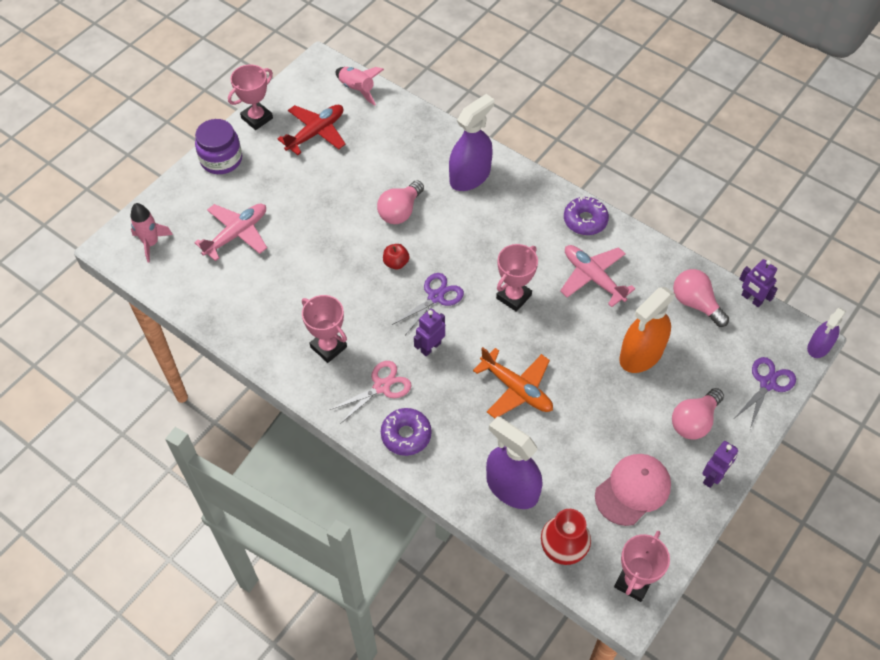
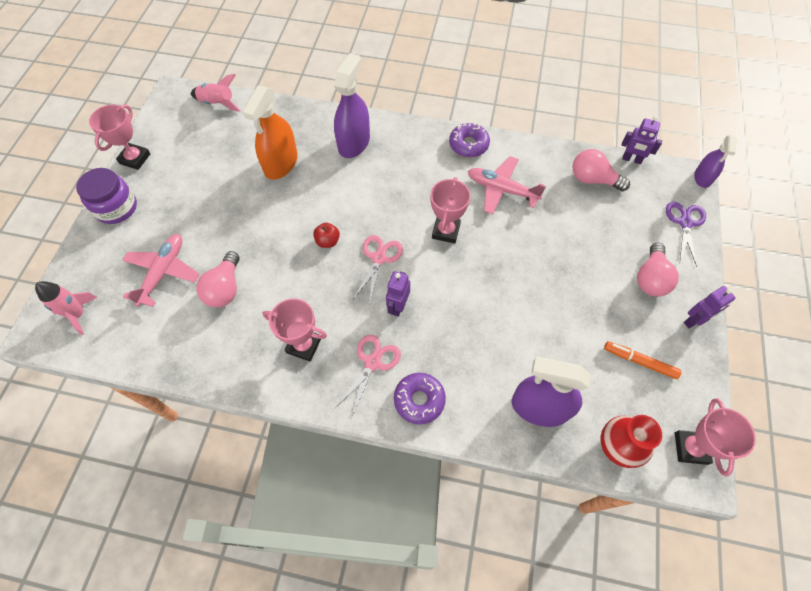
camera: 25 degrees left, 5 degrees up
red plane [277,105,346,155] -> none
pink light bulb [377,180,424,224] -> pink light bulb moved to [196,251,240,307]
purple scissors [392,273,464,335] -> pink scissors [353,235,403,302]
orange plane [473,347,553,418] -> none
pink cap [595,454,671,526] -> orange marker [604,341,682,379]
orange spray bottle [619,287,675,373] -> orange spray bottle moved to [242,86,298,180]
purple robot [702,441,738,488] -> purple robot turned 45 degrees clockwise [684,286,736,328]

